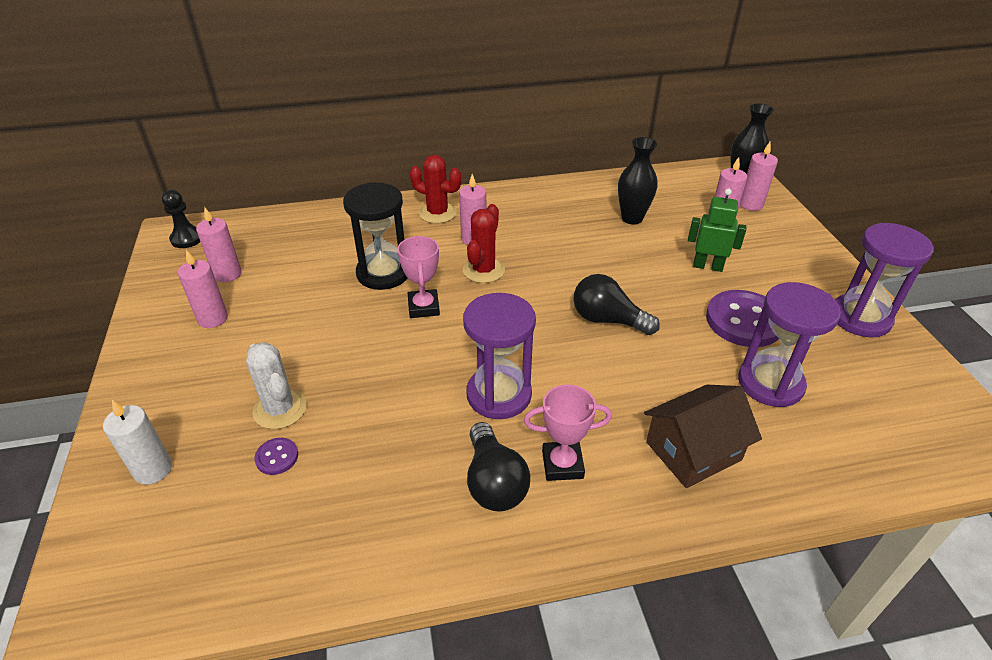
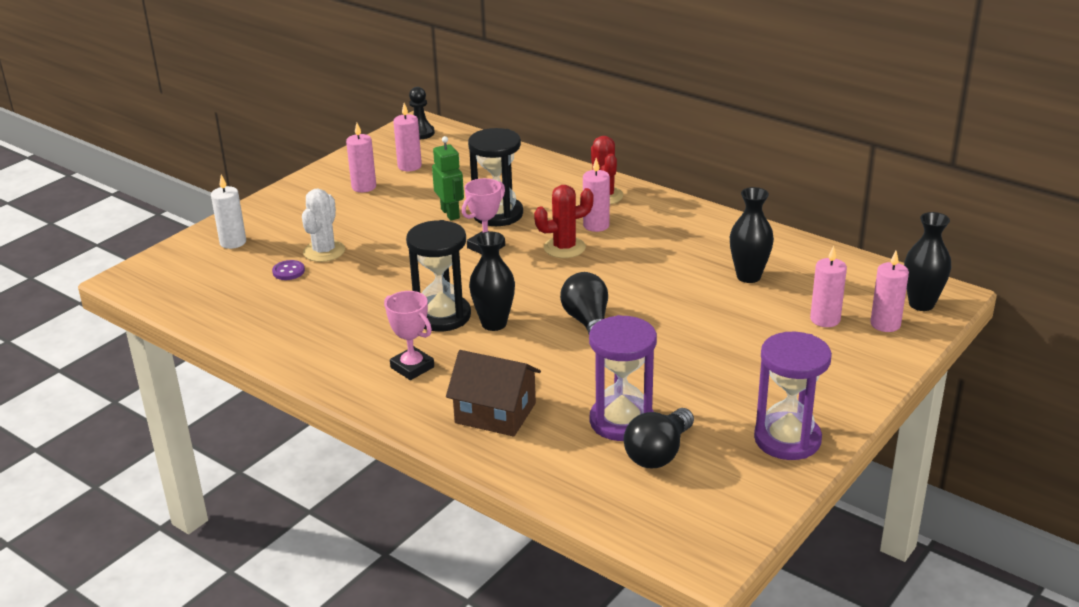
camera: 50 degrees right, 10 degrees down
purple hourglass [463,293,536,419] -> black hourglass [406,220,471,332]
black light bulb [467,422,530,511] -> black light bulb moved to [624,408,694,468]
green robot [688,188,747,272] -> green robot moved to [432,136,464,220]
purple button [706,290,779,347] -> none
none -> black vase [469,232,515,331]

